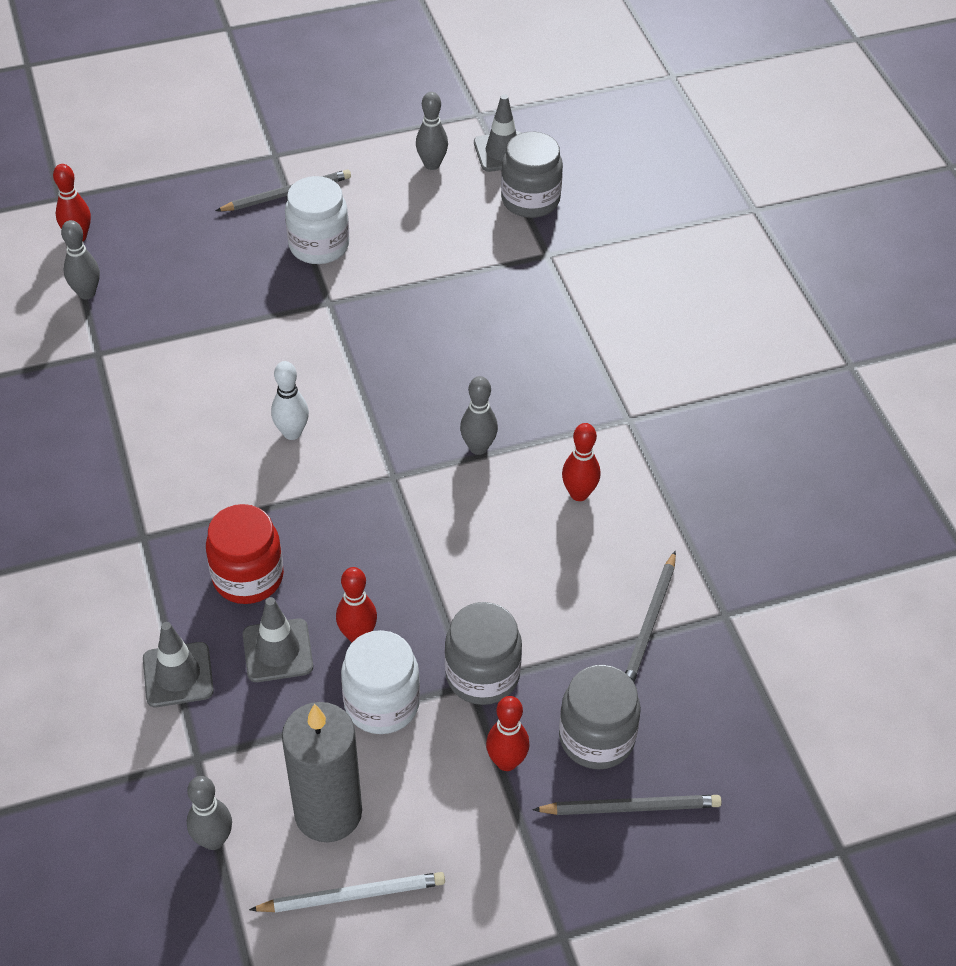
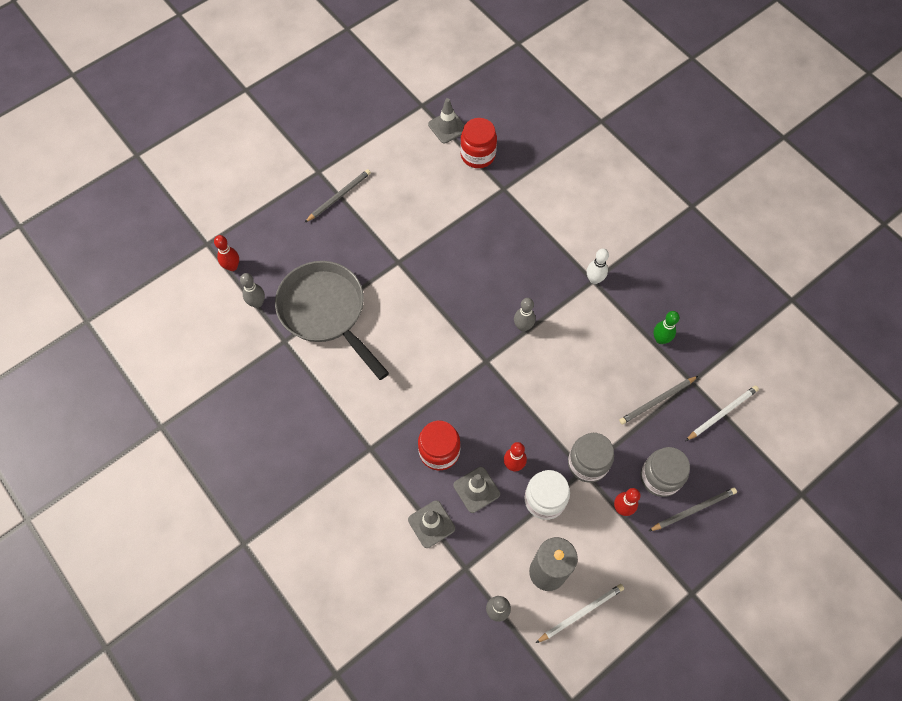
camera: 20 degrees left, 15 degrees up
white bowling pin [271,361,309,440] -> white bowling pin moved to [587,249,609,284]
white jar [285,176,349,264] -> none
grey bowling pin [416,92,448,170] -> none
grey jar [501,132,563,218] -> red jar [460,118,497,168]
red bowling pin [562,423,600,501] -> none
grey pencil [625,551,676,682] -> grey pencil turned 60 degrees clockwise [619,376,698,424]
none -> grey pan [275,261,389,380]
none -> green bowling pin [654,311,680,344]
none -> white pencil [686,386,759,441]

